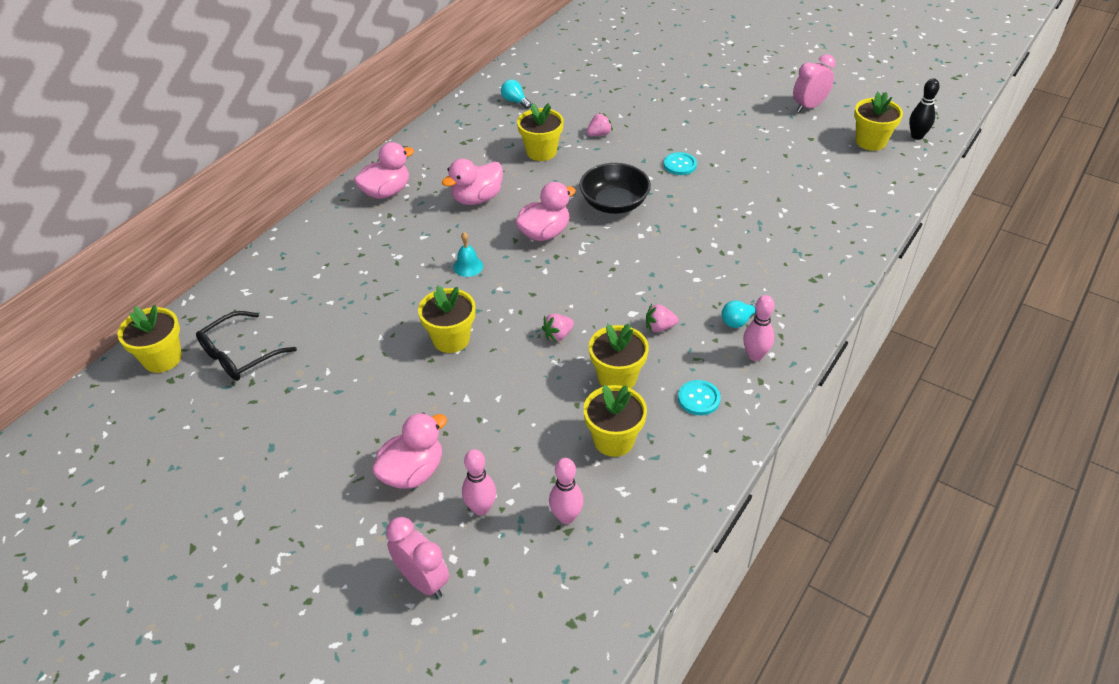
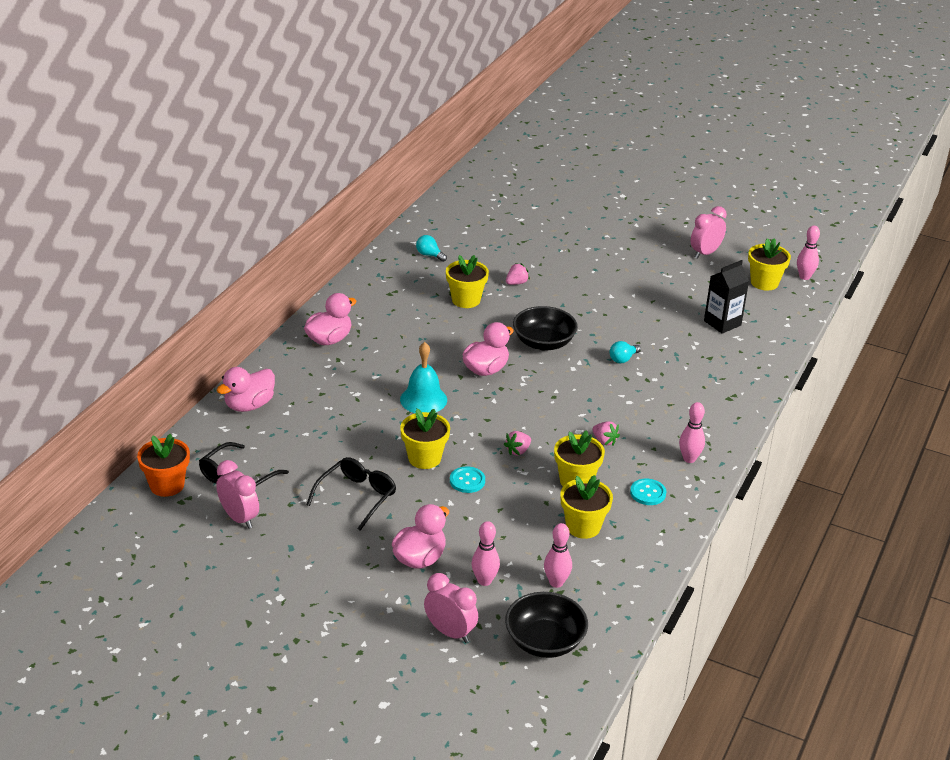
camera: 10 degrees left, 10 degrees down
yellow flower pot [118,305,182,373] -> orange flower pot [137,433,190,497]
pink duck [442,159,503,205] -> pink duck moved to [217,367,275,412]
turquoise bell [453,232,483,277] -> turquoise bell [400,342,447,413], size x1.73
pink strawberry [646,304,679,332] -> pink strawberry turned 120 degrees counterclockwise [592,421,620,446]
turquoise button [664,152,697,175] -> turquoise button moved to [450,466,485,493]
turquoise light bulb [721,300,756,328] -> turquoise light bulb moved to [610,341,641,363]
black bowling pin [909,78,940,140] -> pink bowling pin [797,226,820,280]
none -> pink clock [216,460,259,529]
none -> black glasses [306,457,396,531]
none -> black bowl [505,592,588,658]
none -> black carton [704,260,749,334]

